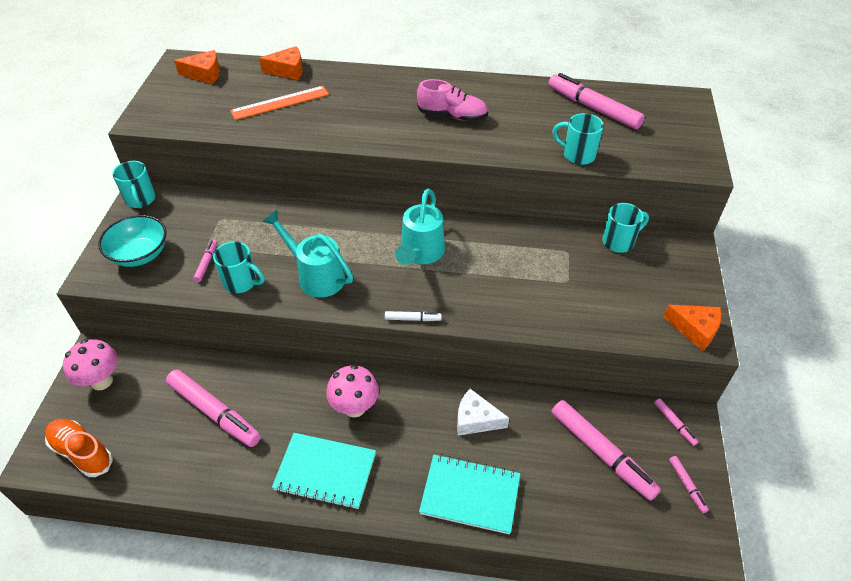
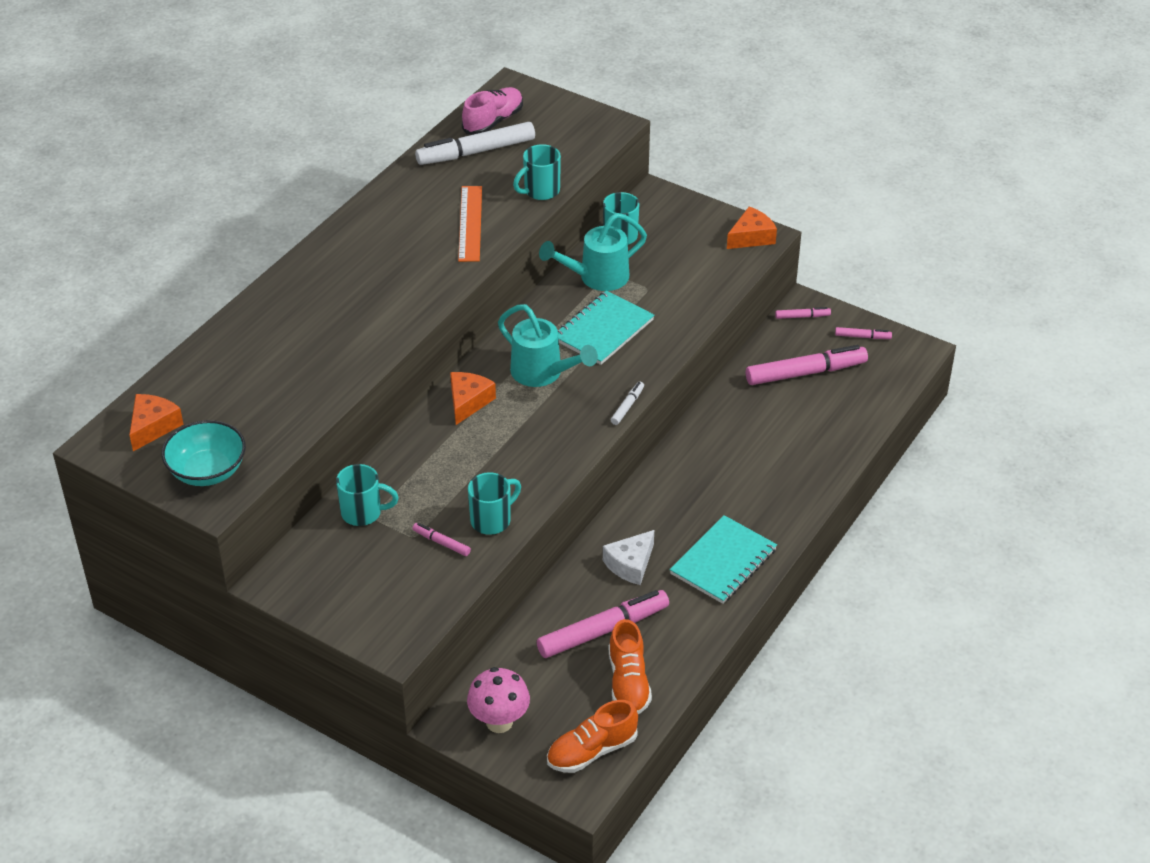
camera: 65 degrees left, 5 degrees down
turquoise bowl [98,215,166,267] -> turquoise bowl moved to [161,420,246,486]
turquoise mug [112,161,156,208] -> turquoise mug moved to [336,464,399,526]
orange ruler [230,86,329,120] -> orange ruler moved to [458,186,482,262]
orange cheese [259,46,302,80] -> orange cheese moved to [450,372,496,425]
turquoise watering can [262,210,353,298] -> turquoise watering can moved to [539,213,647,291]
pink mushroom [326,365,379,418] -> none
pink shoe [417,79,488,121] -> pink shoe moved to [462,87,523,135]
turquoise notebook [419,454,520,535] -> turquoise notebook moved to [558,290,654,365]
white cheese [457,389,509,436] -> white cheese moved to [603,530,654,585]
pink marker [548,73,645,129] -> white marker [415,122,535,165]
none -> orange shoe [608,619,652,714]

